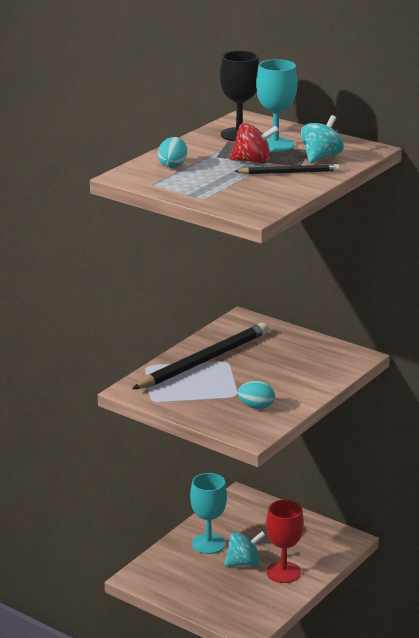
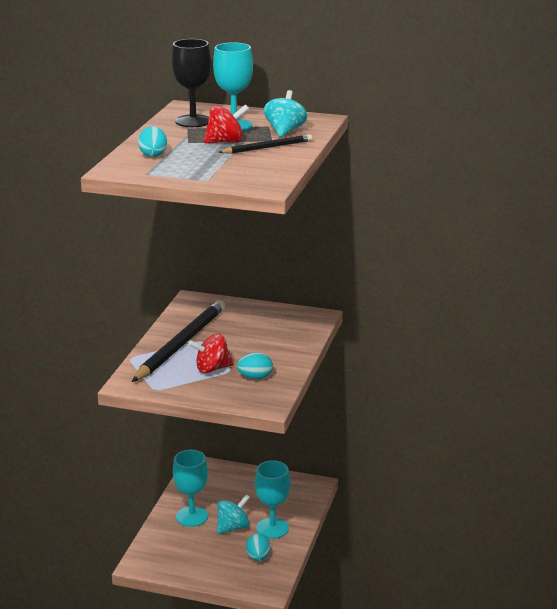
camera: 20 degrees left, 0 degrees up
red goblet [266,500,304,583] -> turquoise goblet [255,460,290,539]
none -> red spinning top [188,334,234,373]
none -> turquoise egg [246,533,271,561]

